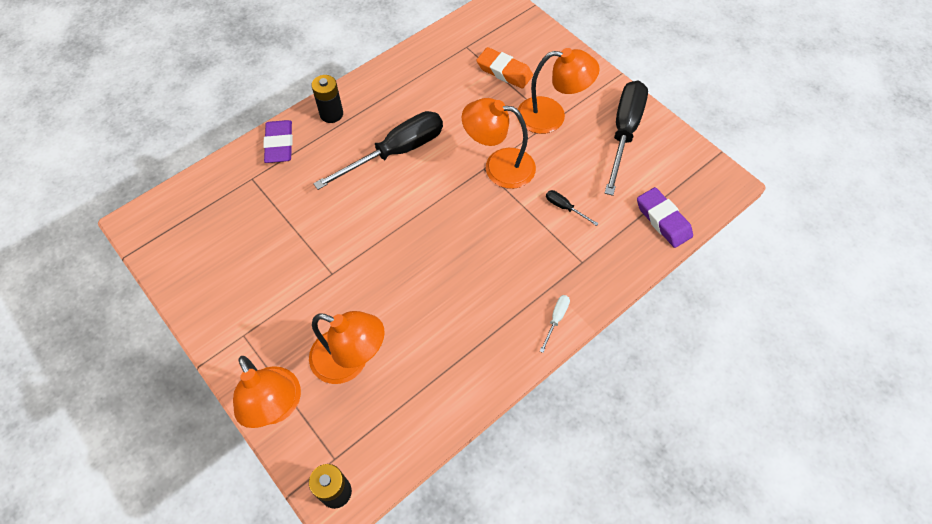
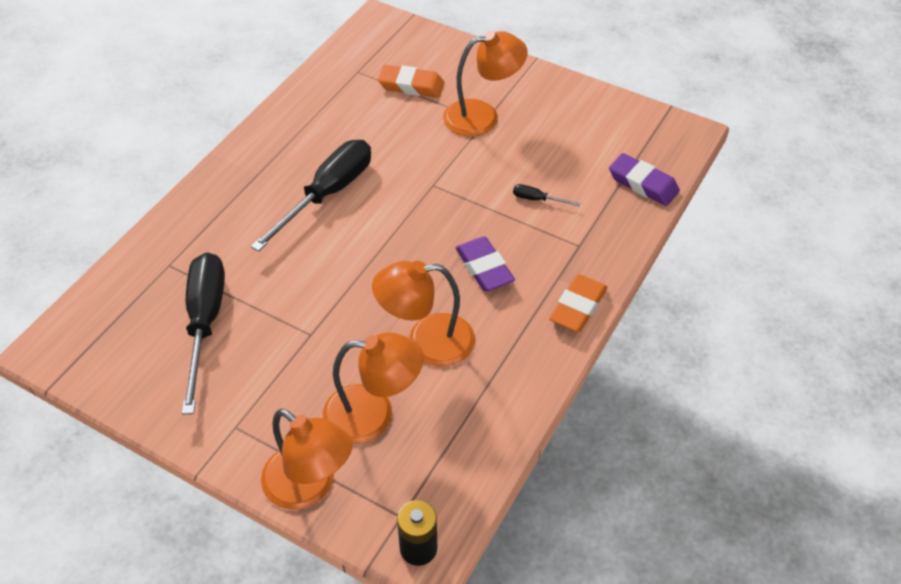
camera: 20 degrees left, 10 degrees down
purple eraser [263,120,293,163] -> purple eraser moved to [456,237,515,291]
black battery [312,75,343,123] -> none
orange lamp [462,98,536,189] -> orange lamp moved to [372,261,475,367]
white screwdriver [540,295,570,353] -> orange eraser [549,274,607,332]
black screwdriver [605,80,648,196] -> black screwdriver moved to [182,252,225,414]

